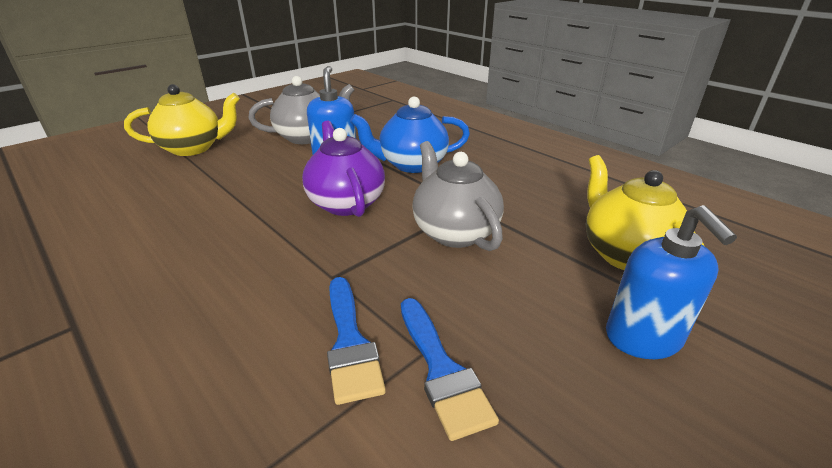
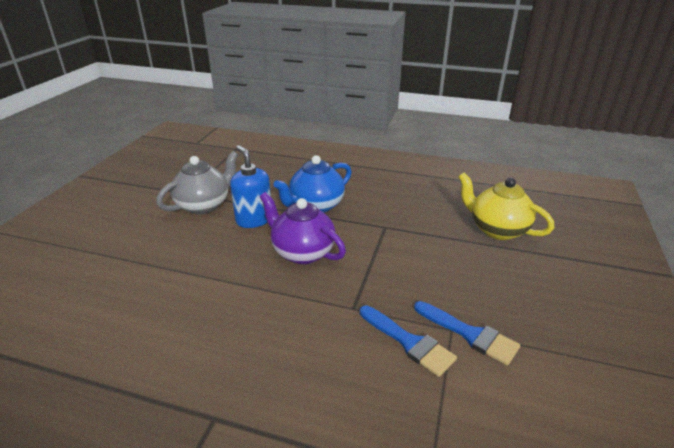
camera: 30 degrees left, 0 degrees up
yellow teapot [124,84,240,156] -> none
grey teapot [412,141,504,251] -> none
blue soap dispenser [606,205,737,359] -> none

